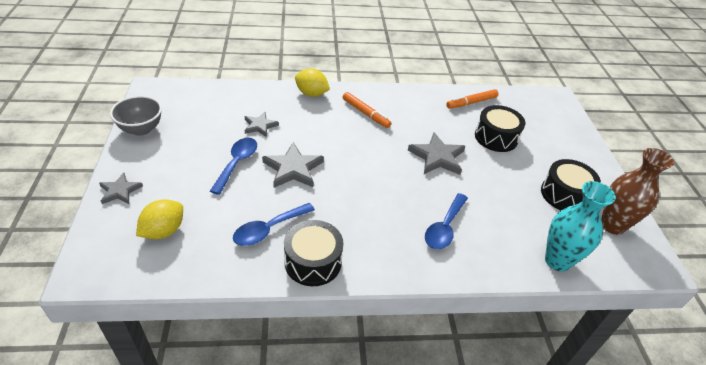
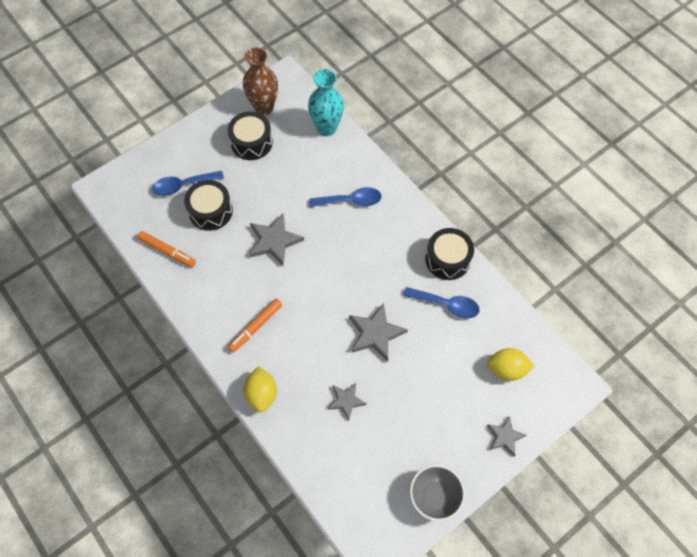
camera: 120 degrees left, 20 degrees up
blue spoon [210,138,257,195] -> blue spoon moved to [152,171,224,196]
orange marker [343,92,392,128] -> orange marker turned 150 degrees counterclockwise [228,299,282,352]

